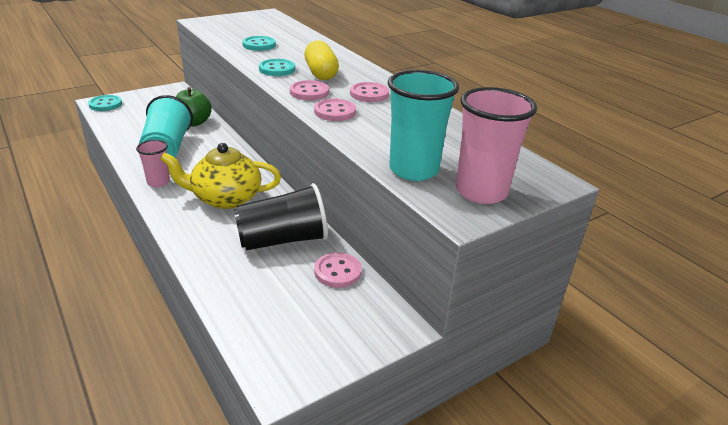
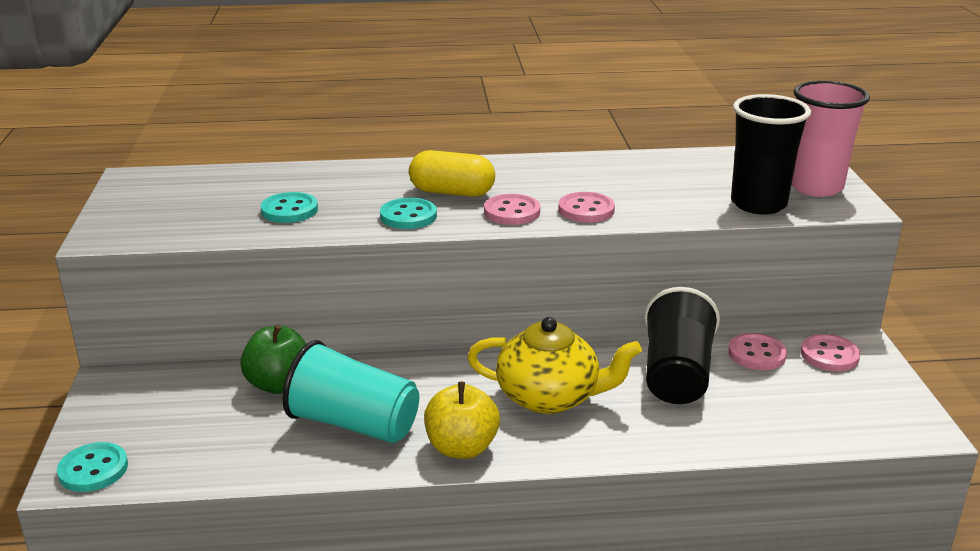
camera: 60 degrees left, 5 degrees down
pink cup [136,140,170,187] -> yellow apple [424,382,500,459]
yellow teapot [160,143,281,209] -> yellow teapot turned 105 degrees counterclockwise [467,317,642,414]
pink button [350,82,389,102] -> pink button moved to [801,334,860,371]
turquoise cup [388,70,459,181] -> black cup [731,94,811,215]

